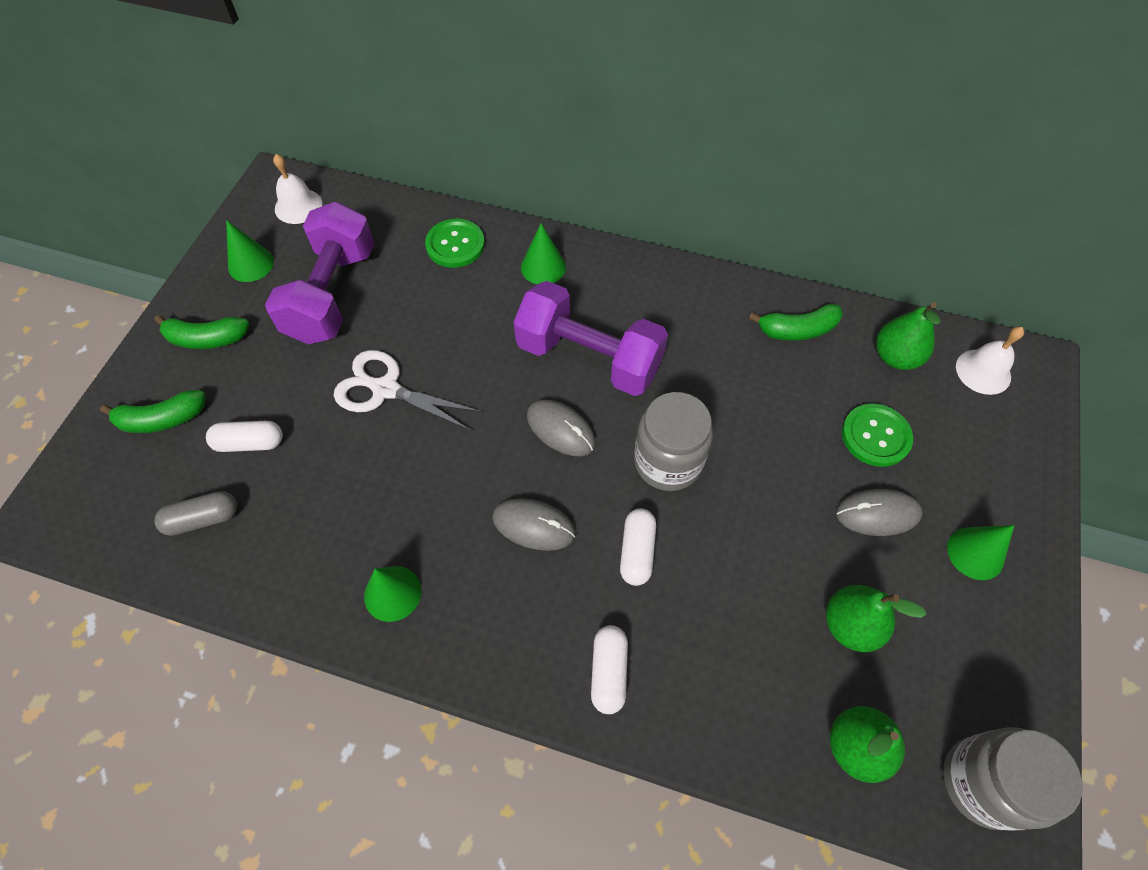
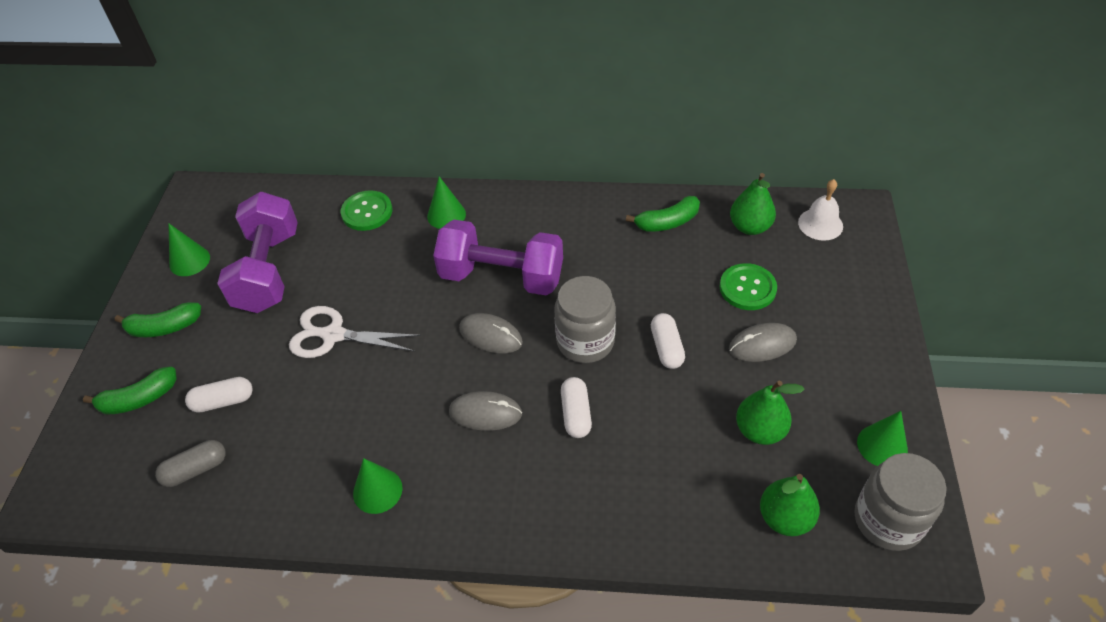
camera: 10 degrees left, 10 degrees down
white bell [273,154,322,224] -> none
white capsule [591,625,628,714] -> white capsule moved to [651,313,685,369]
green cone [947,525,1015,580] -> green cone moved to [857,411,908,466]

